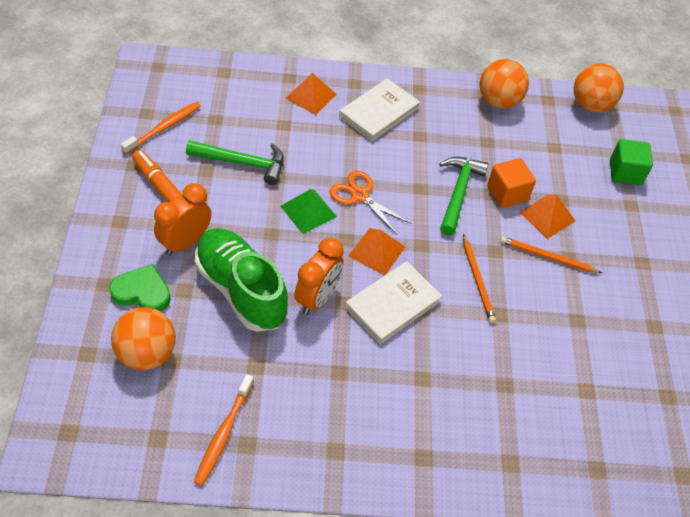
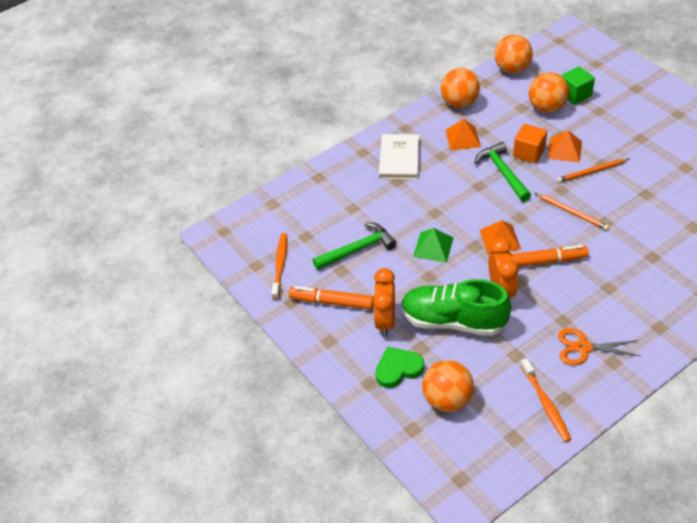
camera: 30 degrees left, 5 degrees down
orange pyramid [285,73,337,115] -> orange pyramid moved to [445,119,481,150]
orange scissors [329,171,411,235] -> orange scissors moved to [558,328,640,365]
white book [345,261,442,344] -> orange marker [512,245,589,267]
none -> orange ball [529,72,569,113]

